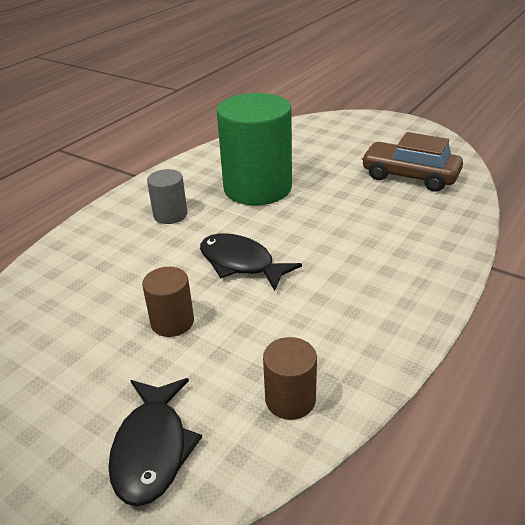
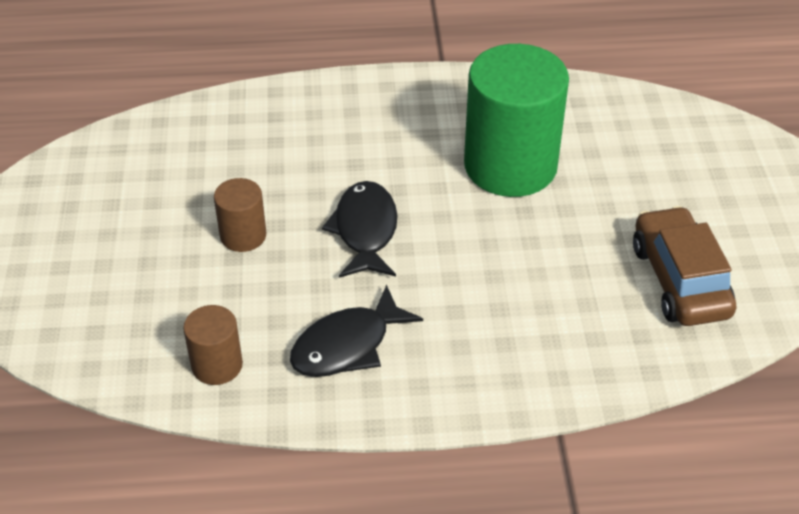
camera: 50 degrees right, 10 degrees up
black fish [108,378,202,506] -> black fish moved to [290,285,423,377]
grey cylinder [147,169,188,224] -> none

